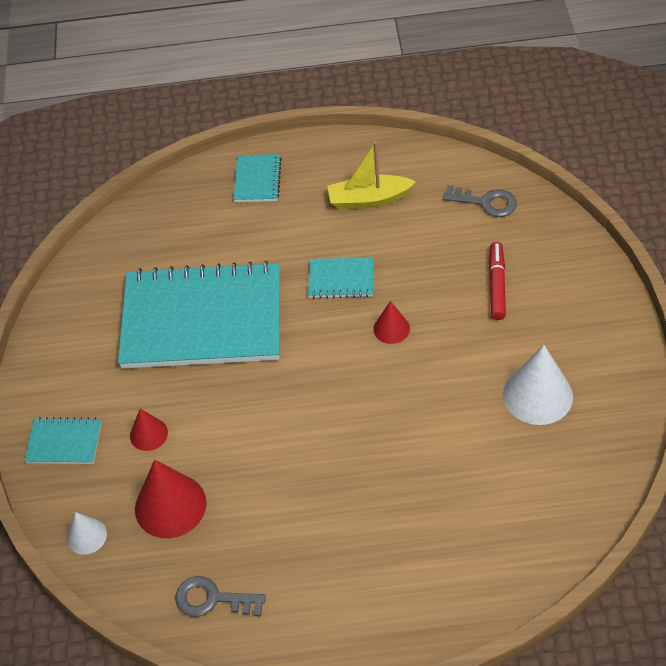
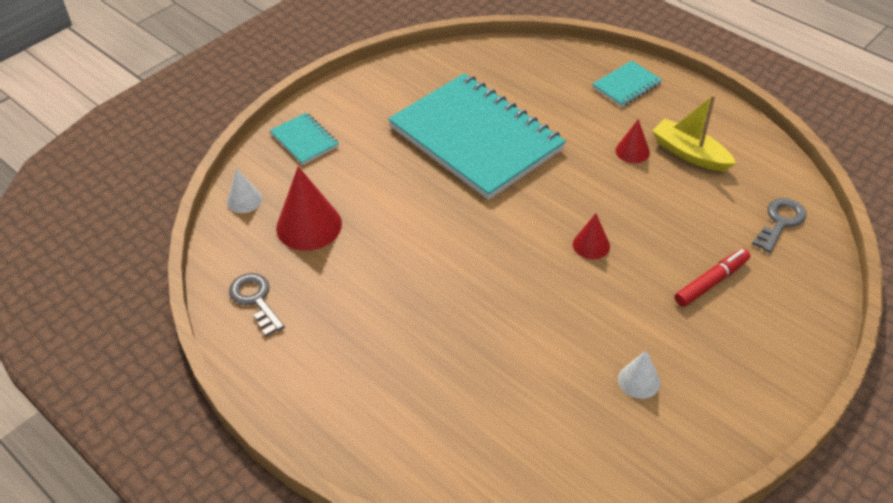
camera: 45 degrees right, 5 degrees down
red cone [130,408,168,451] -> red cone moved to [616,119,650,163]
turquoise notebook [308,258,373,298] -> none
grey key [443,185,517,217] -> grey key turned 120 degrees counterclockwise [752,198,806,253]
white cone [503,345,573,425] -> white cone [618,350,660,399], size x0.55

